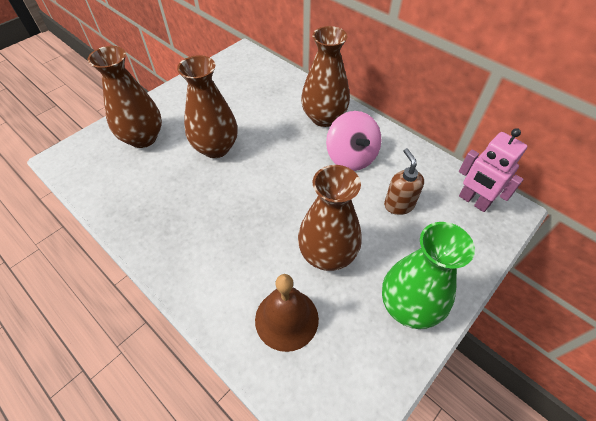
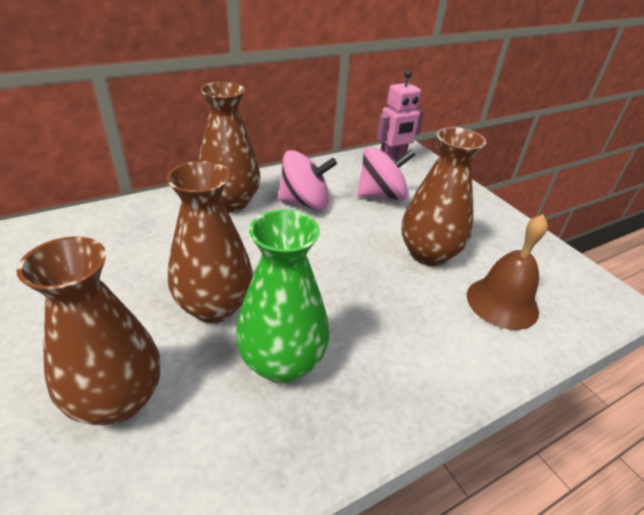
camera: 75 degrees left, 15 degrees down
green vase [382,222,475,329] -> green vase moved to [236,209,329,383]
brown soap dispenser [384,148,424,215] -> pink spinning top [357,147,415,200]

